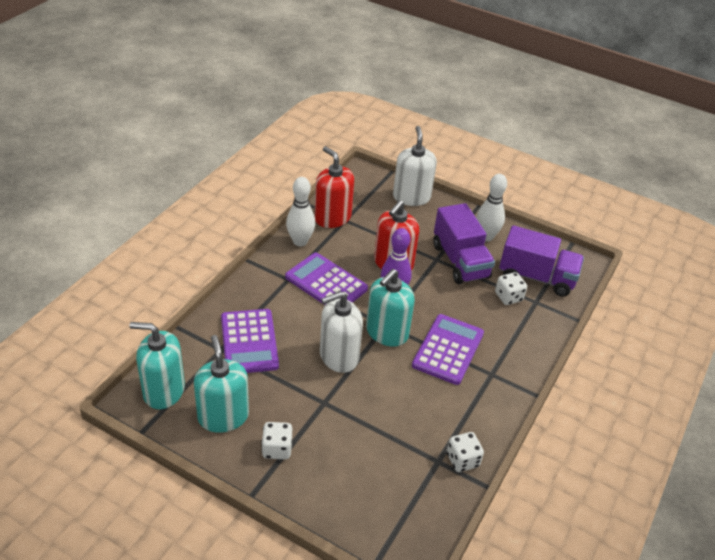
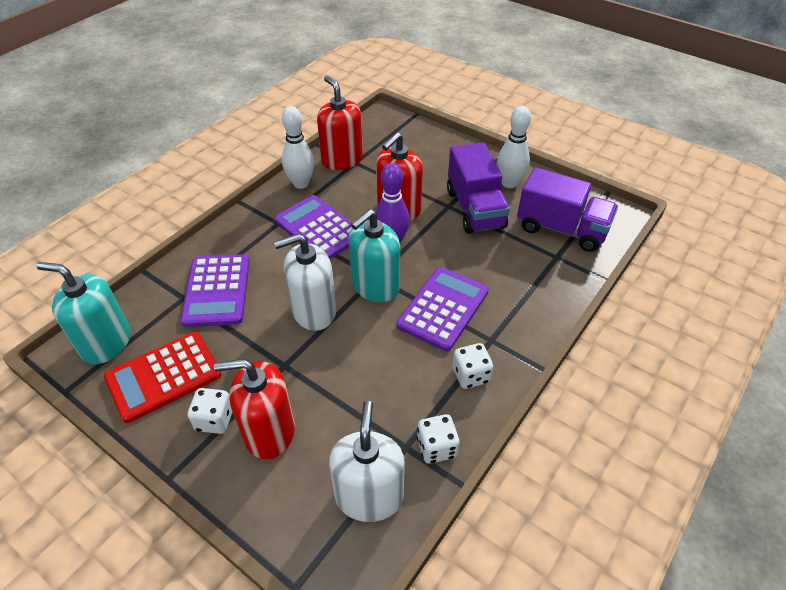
camera: 10 degrees right, 5 degrees up
turquoise soap dispenser [194,335,249,433] -> red calculator [104,332,222,423]
white soap dispenser [393,126,437,206] -> white soap dispenser moved to [329,401,405,522]
white dice [495,272,527,305] -> white dice moved to [452,343,493,389]
none -> red soap dispenser [214,359,295,459]

